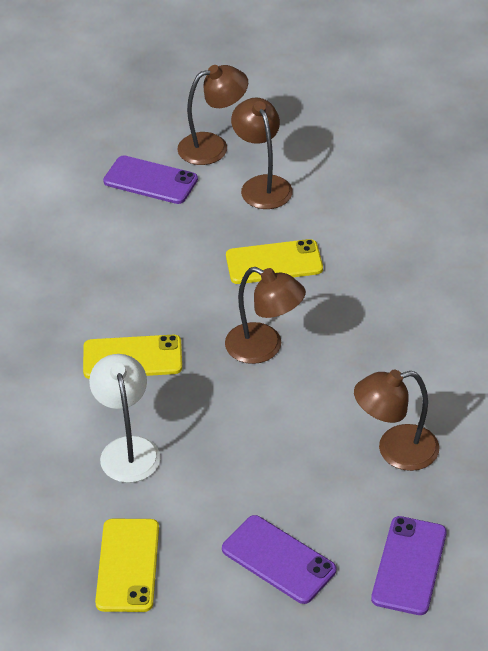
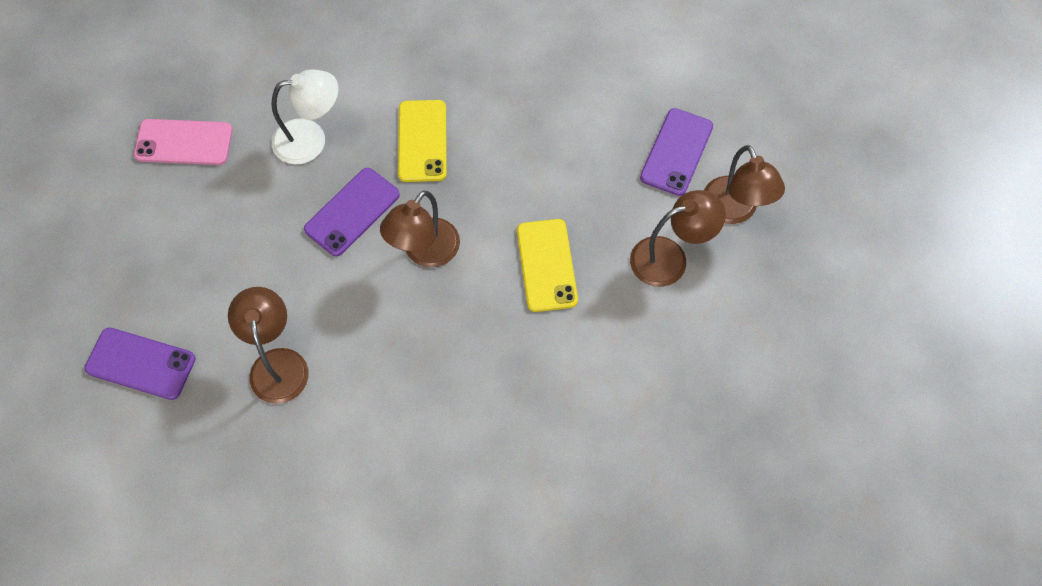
camera: 90 degrees right, 20 degrees up
yellow phone [95,519,159,612] -> pink phone [134,119,233,165]
purple phone [222,515,336,604] -> purple phone moved to [304,168,400,256]

